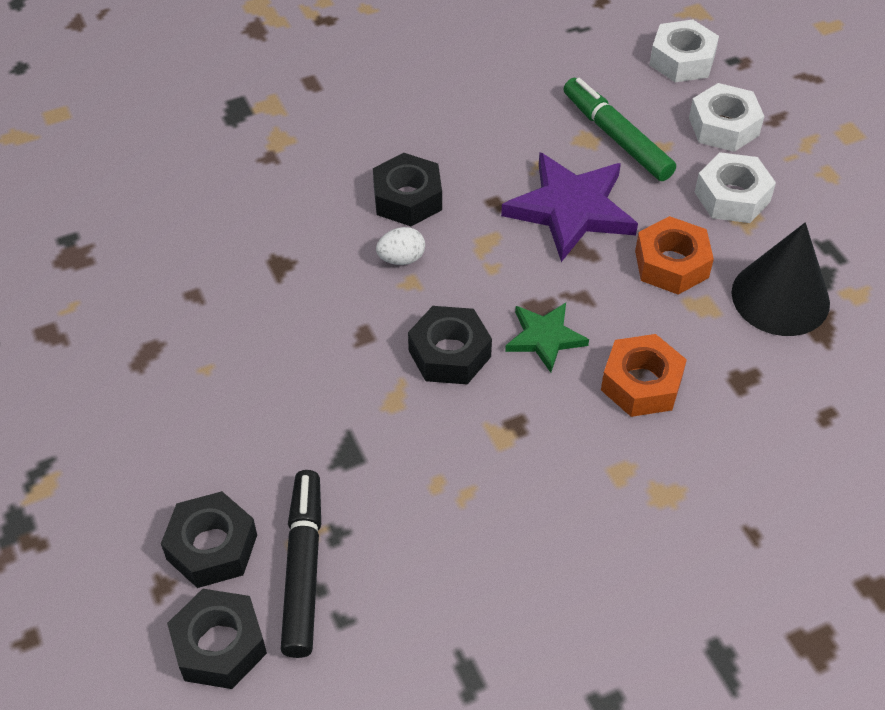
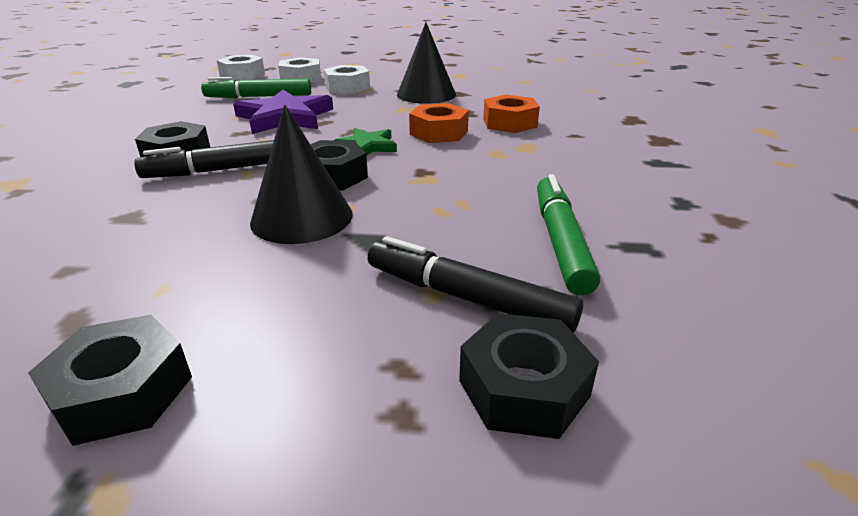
camera: 60 degrees left, 20 degrees down
black nut [161,491,257,588] -> black nut moved to [28,315,192,446]
white egg [376,227,425,265] -> black marker [134,140,274,178]
orange nut [635,216,714,295] -> orange nut moved to [483,95,540,133]
none -> black cone [250,105,353,244]
none -> green marker [537,174,600,296]

